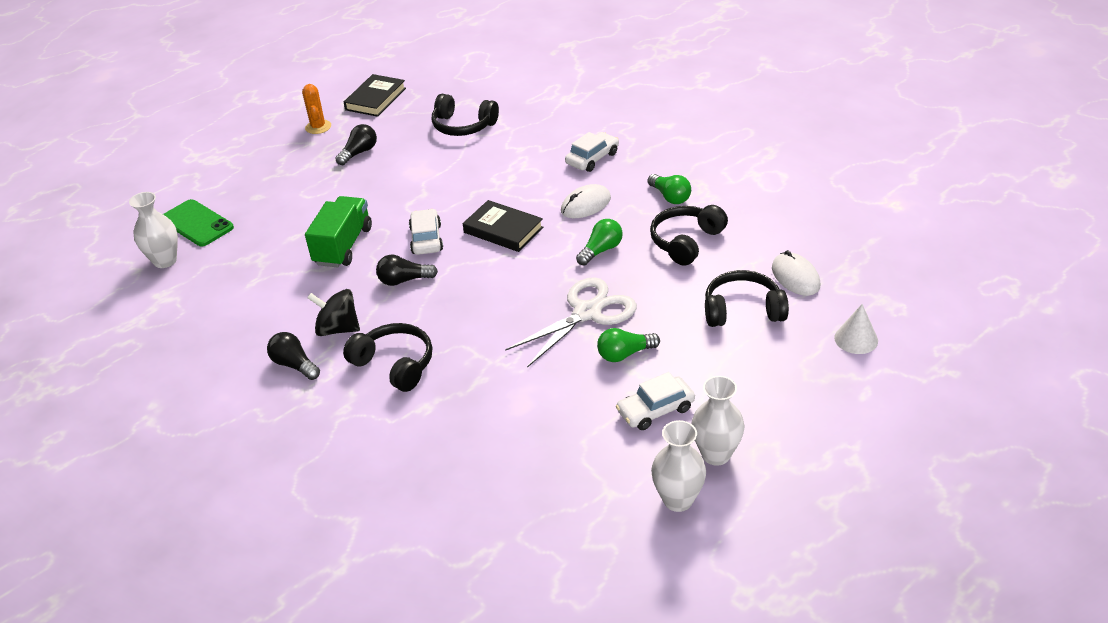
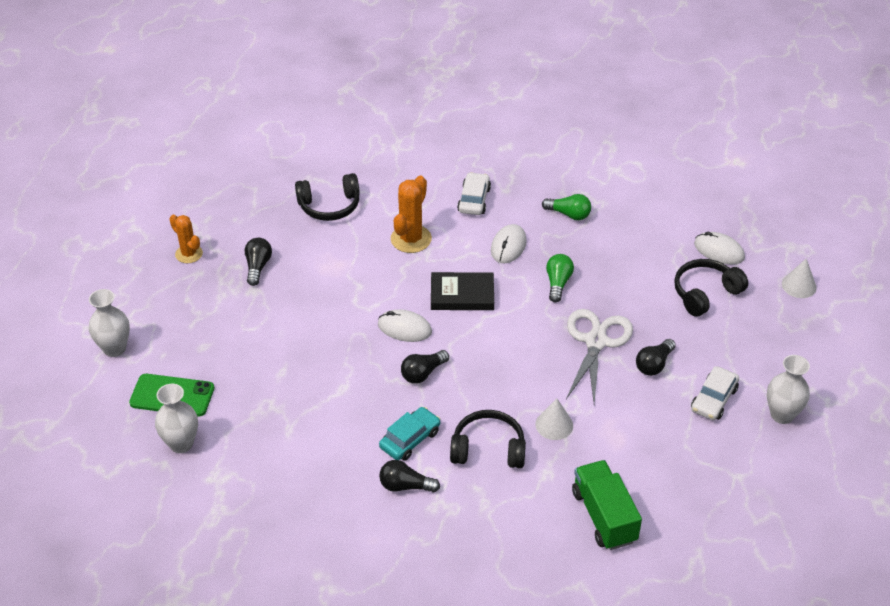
camera: 35 degrees left, 5 degrees up
green truck [305,196,372,267] -> green truck moved to [572,460,642,550]
black spinning top [307,289,360,336] -> turquoise car [379,407,440,461]
black book [344,74,406,117] -> none
white car [409,209,443,255] -> white mouse [378,309,432,342]
green light bulb [597,328,660,362] -> black light bulb [636,339,676,376]
black headphones [650,205,728,265] -> none
white vase [651,420,706,512] -> white vase moved to [89,289,130,357]
none -> orange cactus [391,175,432,253]
none -> white cone [535,398,573,440]

